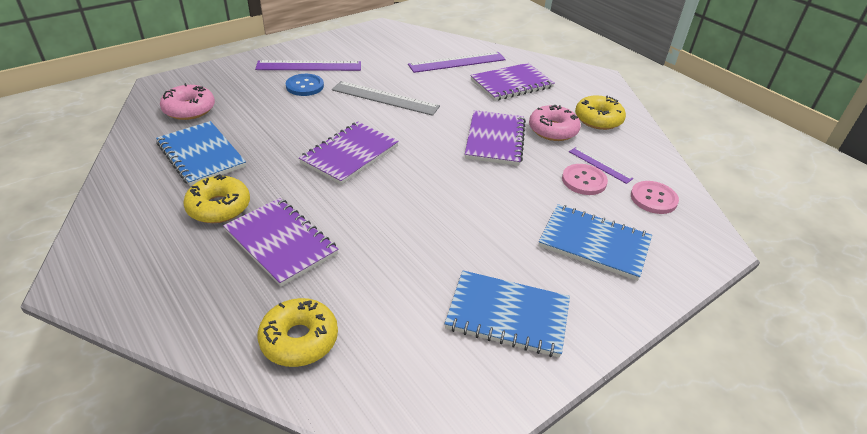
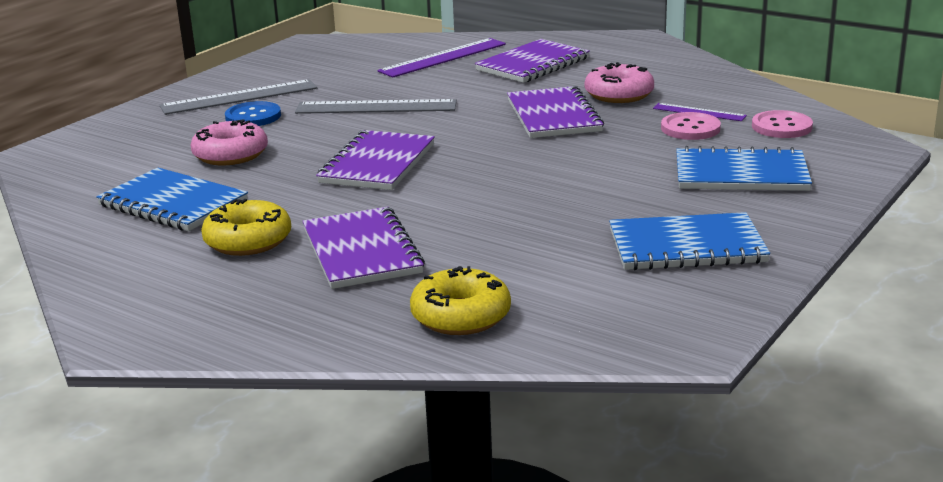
camera: 15 degrees left, 15 degrees down
pink donut [160,83,215,120] -> pink donut moved to [190,120,268,165]
purple notebook [223,198,338,287] -> purple notebook turned 45 degrees clockwise [303,207,425,289]
purple ruler [255,60,361,71] -> grey ruler [160,79,317,115]
yellow donut [575,95,626,130] -> none

